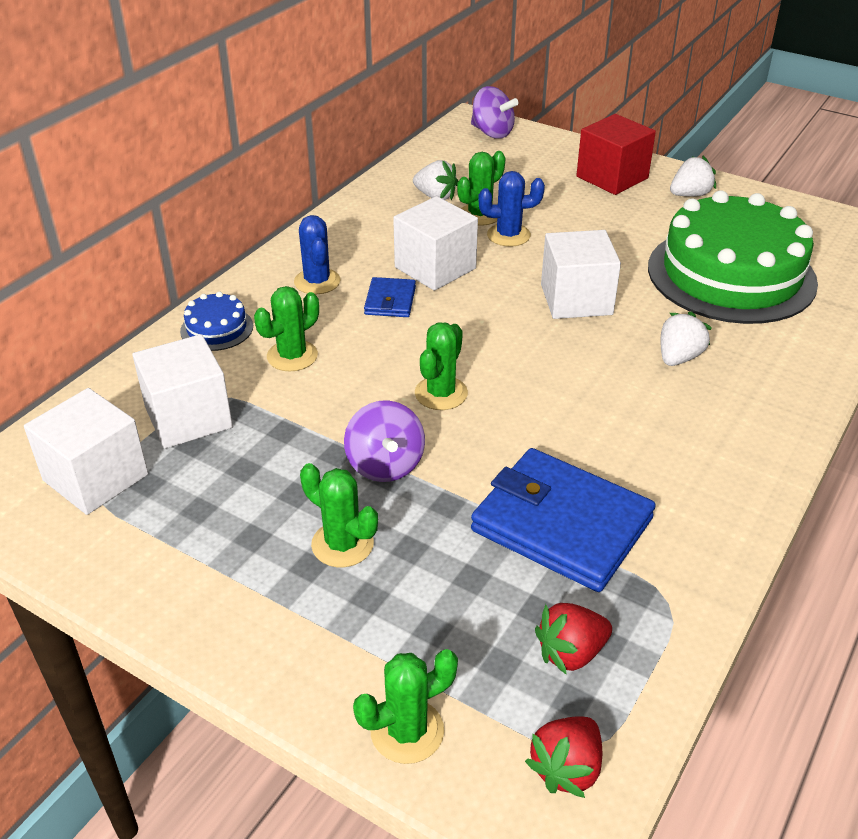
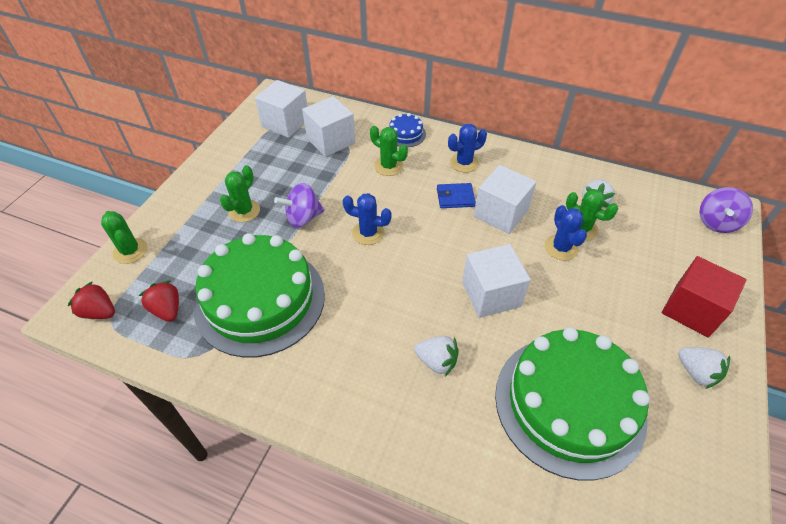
camera: 80 degrees right, 10 degrees up
green cactus [415,322,468,410] -> blue cactus [343,193,392,245]
blue wallet [471,448,656,592] -> green cake [194,233,325,358]

